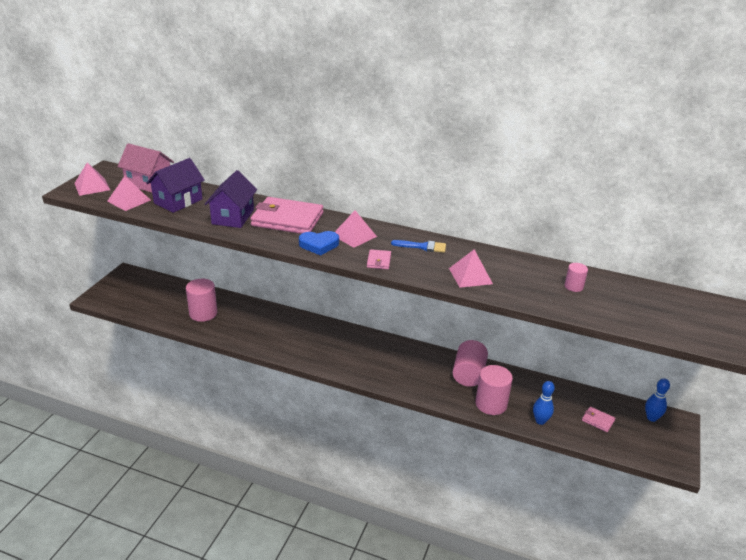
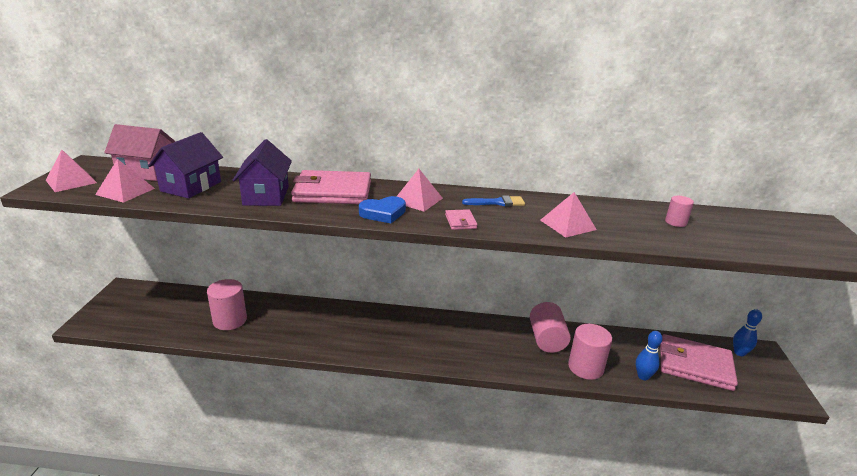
camera: 15 degrees left, 5 degrees down
pink wallet [582,406,615,432] -> pink wallet [661,334,738,391], size x2.33

